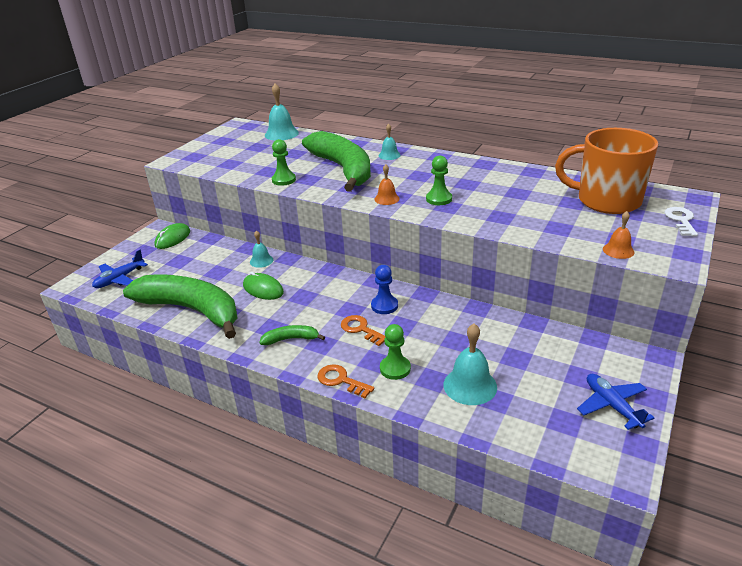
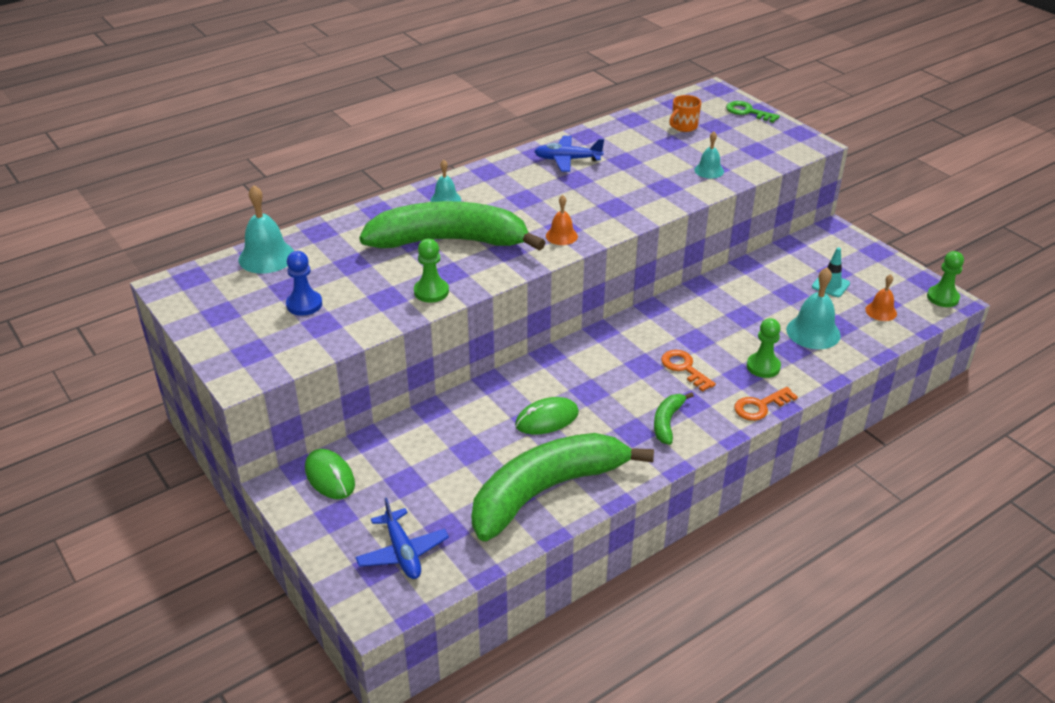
camera: 65 degrees left, 5 degrees up
turquoise bell [250,231,273,268] -> turquoise bell moved to [694,132,724,178]
orange key [341,315,385,346] -> orange key turned 75 degrees clockwise [661,350,716,392]
blue pawn [371,265,398,314] -> blue pawn moved to [286,251,322,316]
green pawn [426,156,452,205] -> green pawn moved to [927,251,964,307]
orange mug [555,128,658,214] -> orange mug [669,95,701,132], size x0.40
blue plane [577,374,654,430] -> blue plane moved to [534,136,604,172]
orange bell [603,211,634,259] -> orange bell moved to [865,274,897,321]
white key [664,207,698,236] -> green key [726,101,780,123]
none -> turquoise traffic cone [812,247,850,297]

